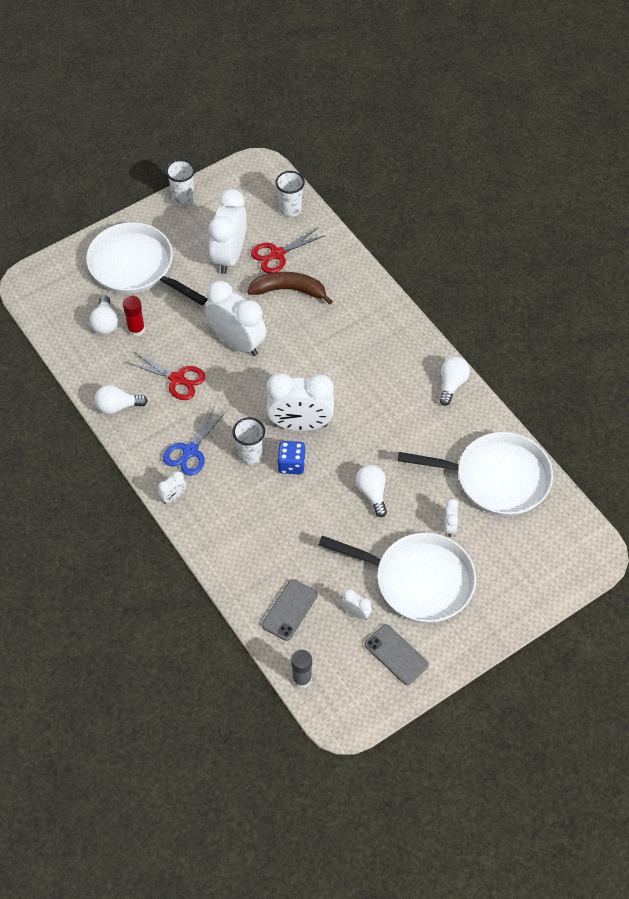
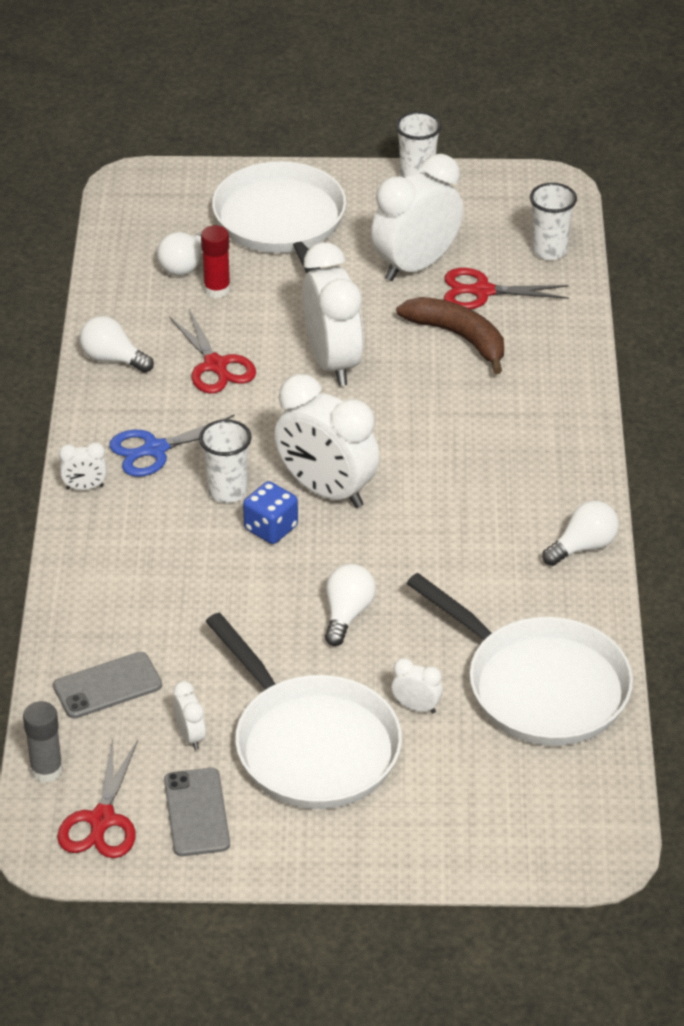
camera: 35 degrees right, 15 degrees down
white clock [444,499,459,537] -> white clock turned 75 degrees clockwise [391,658,443,713]
none -> red scissors [57,739,138,858]

